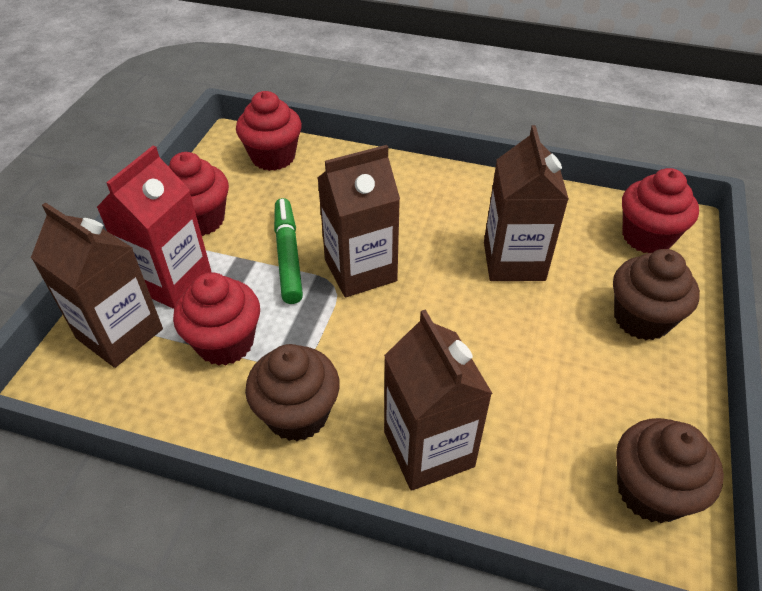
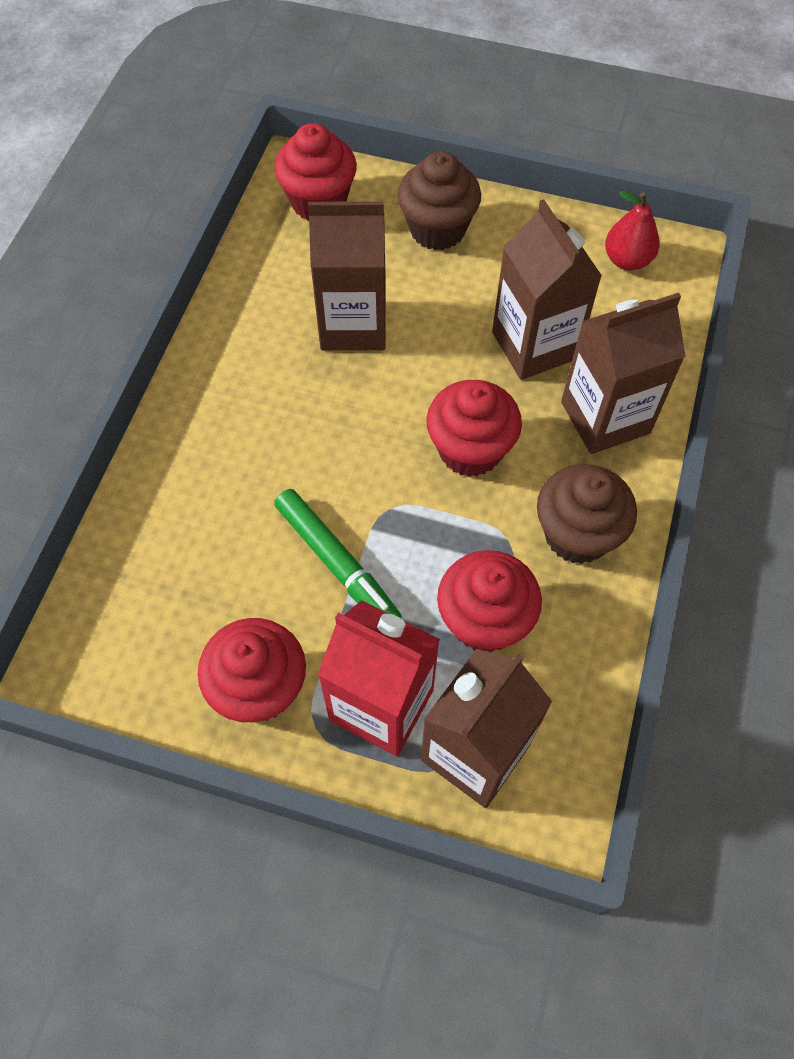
camera: 90 degrees left, 15 degrees up
red cupcake [236,91,302,171] -> red cupcake moved to [426,380,522,477]
green marker [274,198,303,304] -> green marker turned 120 degrees counterclockwise [274,489,402,618]
brown carton [318,145,400,298] -> brown carton moved to [492,199,602,380]
brown cupcake [616,418,724,523] -> red pear [605,191,660,270]

